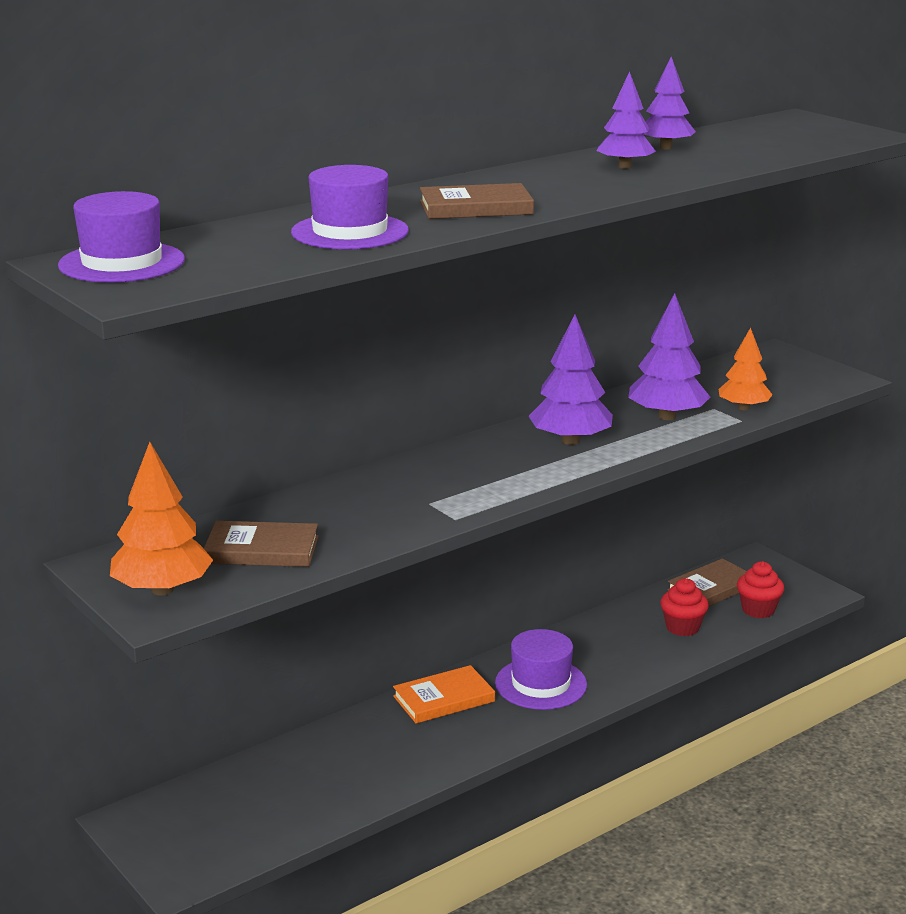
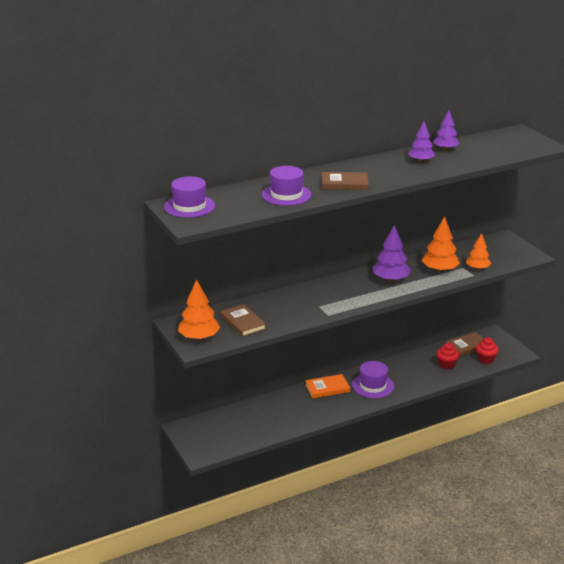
camera: 10 degrees right, 5 degrees up
brown book [204,521,318,567] -> brown book turned 45 degrees clockwise [220,304,266,337]
purple tree [628,293,710,420] -> orange tree [422,216,460,272]

